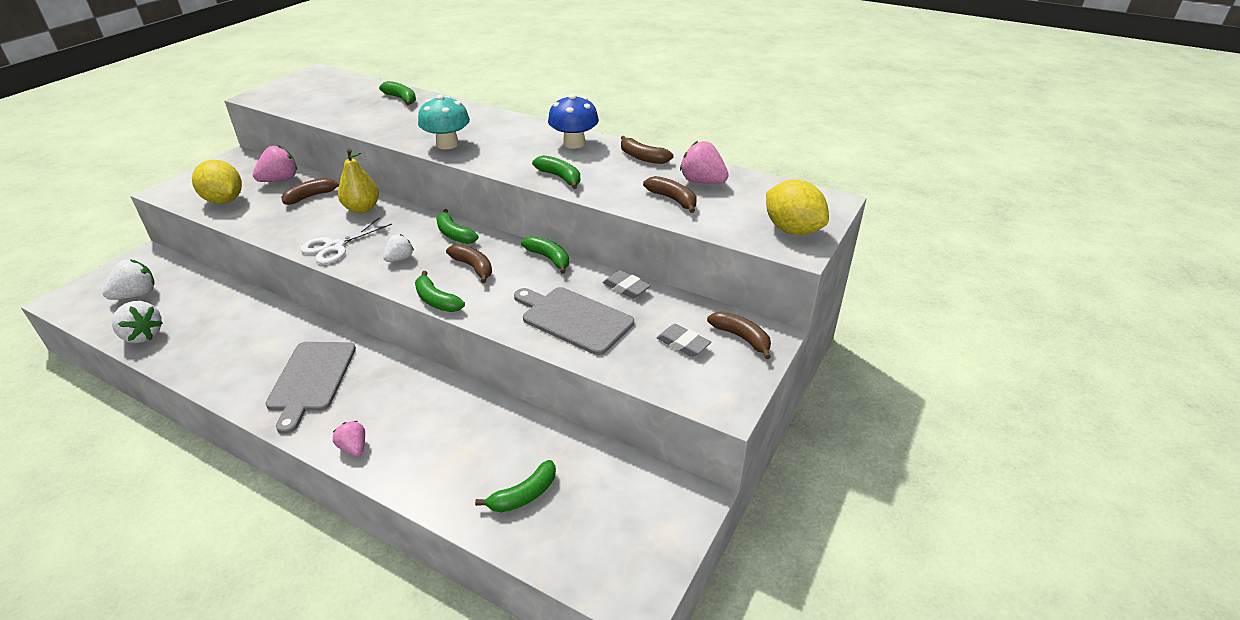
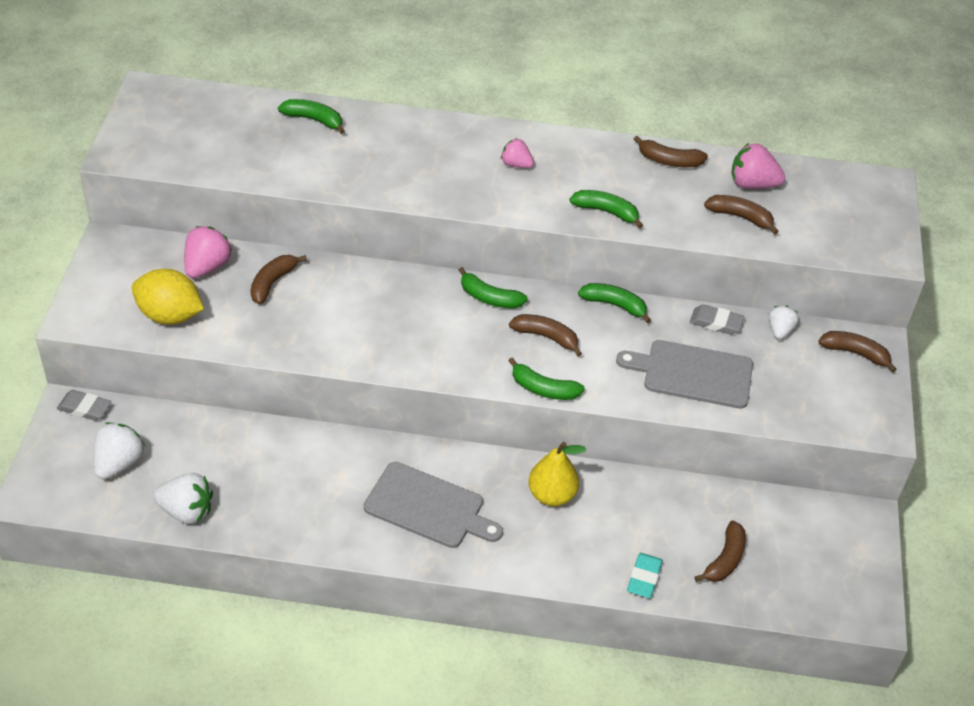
camera: 25 degrees left, 10 degrees up
grey cutting board [265,342,356,434] -> grey cutting board turned 45 degrees counterclockwise [364,462,503,548]
white scissors [300,217,392,264] -> none
pink strawberry [333,421,365,456] -> pink strawberry moved to [501,138,534,168]
yellow pear [338,148,379,213] -> yellow pear moved to [528,442,586,506]
white strawberry [383,234,414,262] -> white strawberry moved to [769,306,799,339]
turquoise mushroom [418,95,470,149] -> none
green banana [475,460,556,512] -> brown banana [695,520,746,582]
blue mushroom [548,94,599,149] -> none
grey eraser [657,324,711,357] -> grey eraser moved to [57,390,111,421]
yellow lemon [766,180,829,235] -> none
none -> turquoise eraser [627,553,663,598]

